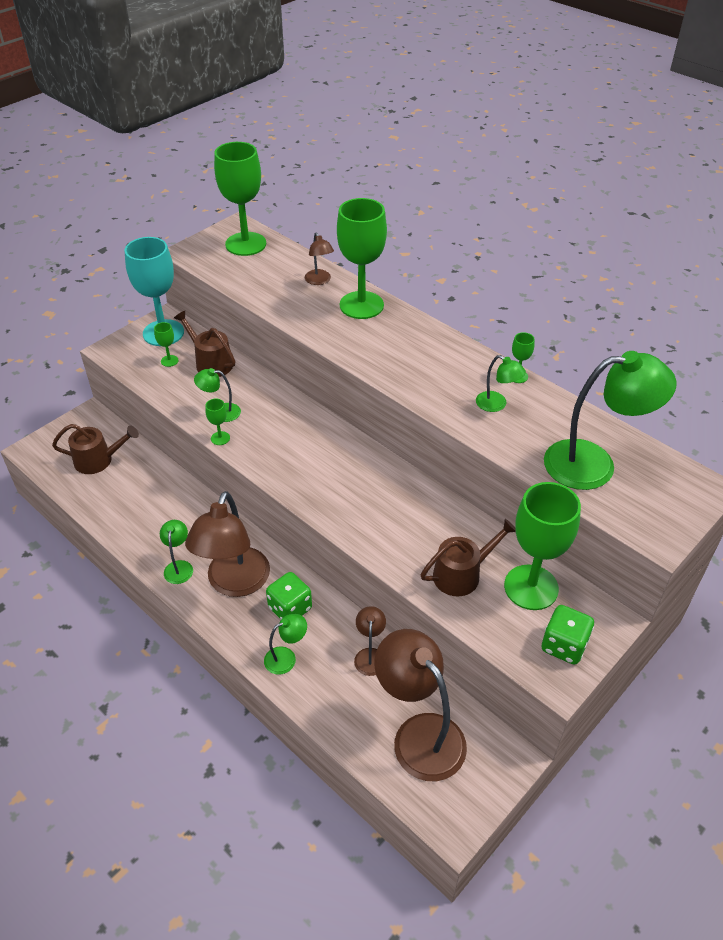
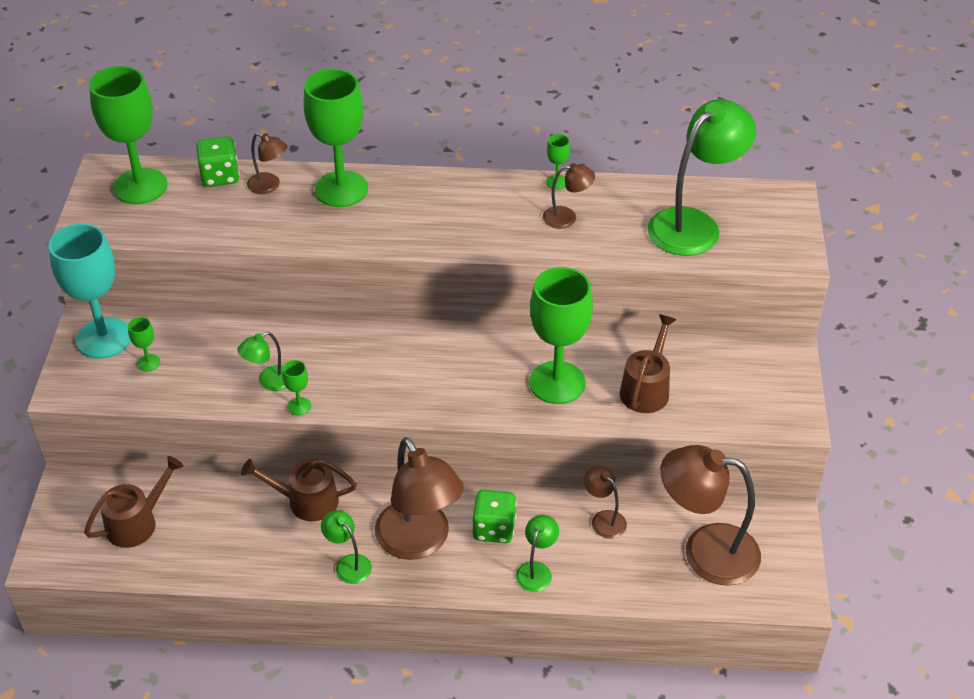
camera: 40 degrees left, 0 degrees up
brown watering can [174,311,235,377] -> brown watering can moved to [241,459,357,521]
green lamp [476,355,526,412] -> brown lamp [543,163,595,229]
green goblet [504,482,581,610] -> green goblet moved to [529,267,593,404]
green dice [542,605,594,665] -> green dice moved to [196,136,240,187]

